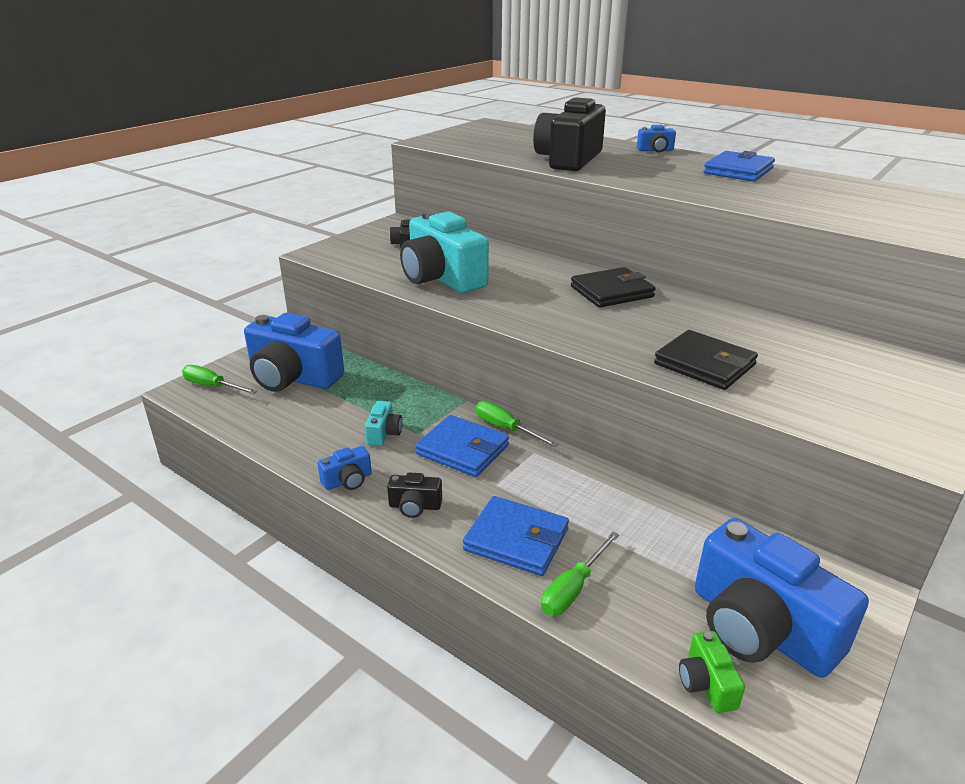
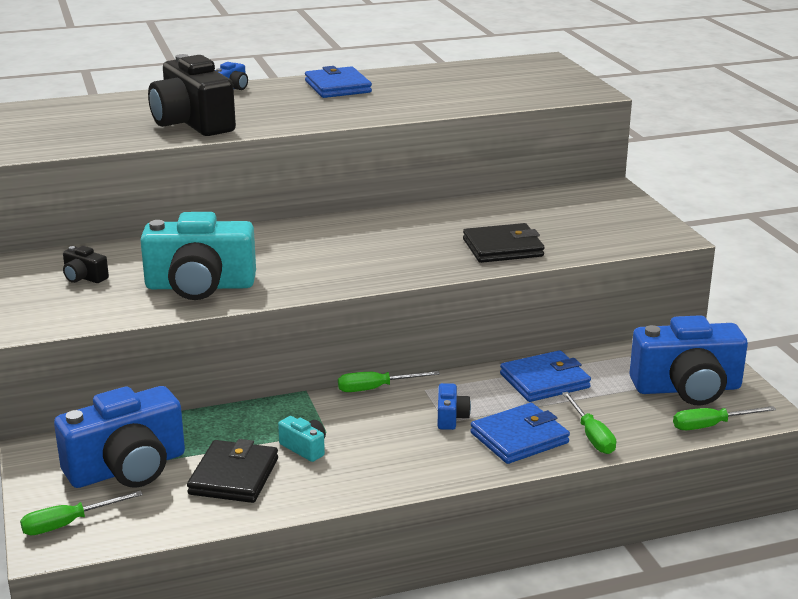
camera: 55 degrees left, 5 degrees down
blue camera [317,446,372,490] -> blue camera moved to [438,383,471,430]
black camera [387,472,442,518] -> none
blue wallet [415,415,509,477] -> blue wallet moved to [500,350,591,402]
black wallet [571,267,656,308] -> black wallet moved to [187,439,278,503]
green camera [679,631,745,713] -> green screwdriver [673,406,776,430]

